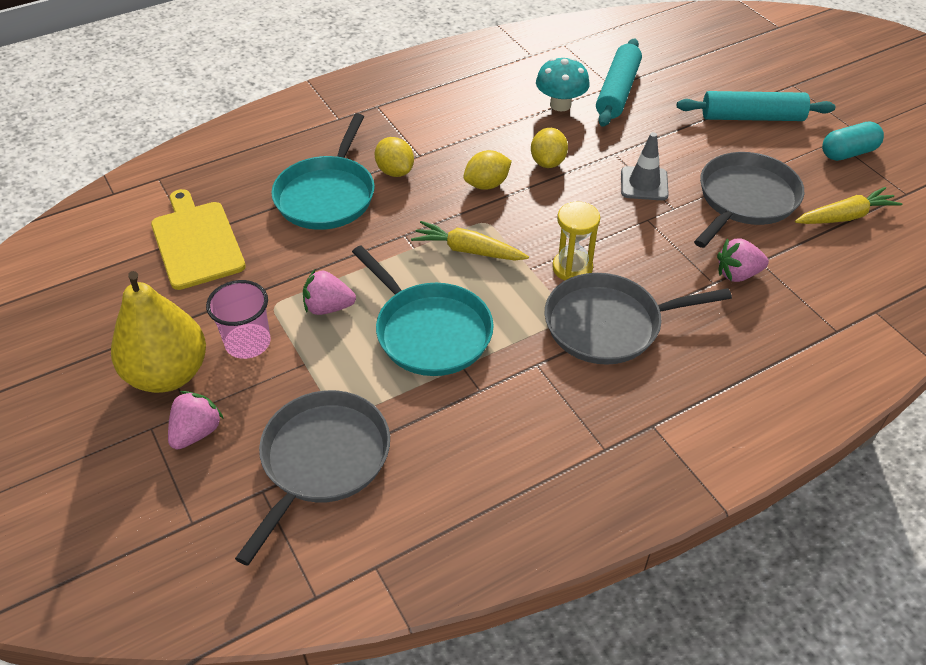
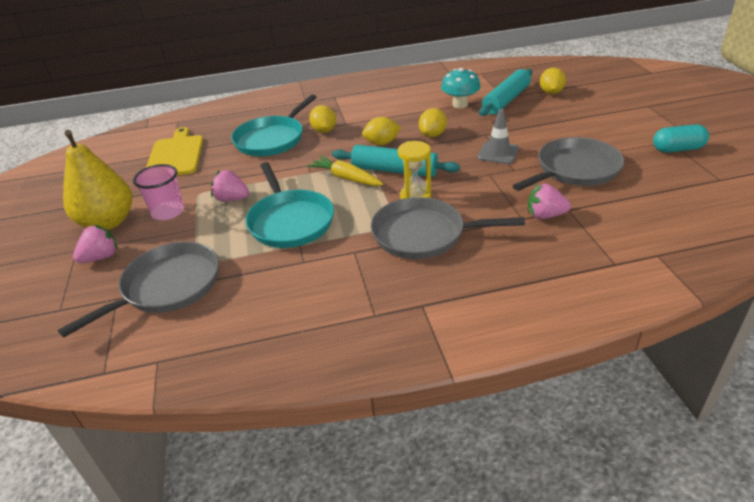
camera: 20 degrees right, 10 degrees down
turquoise rolling pin [677,91,835,121] -> turquoise rolling pin moved to [332,145,460,177]
yellow carrot [795,187,902,224] -> none
none -> yellow lemon [540,67,566,94]

